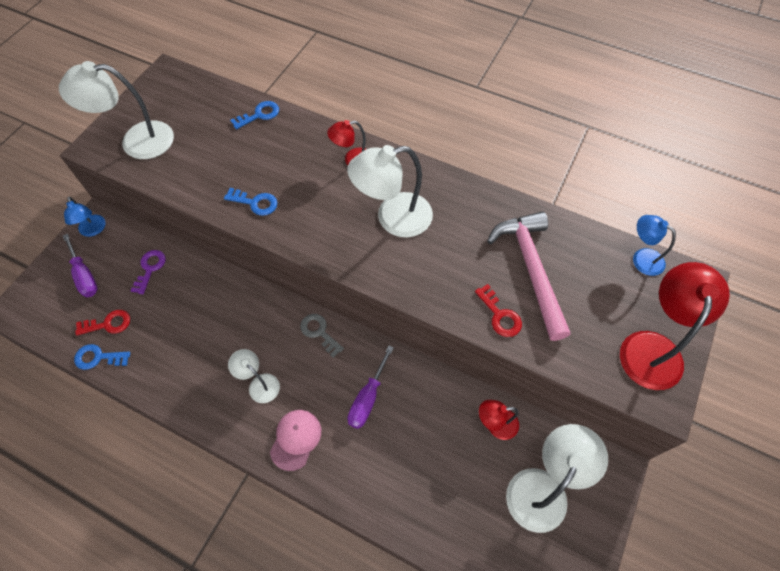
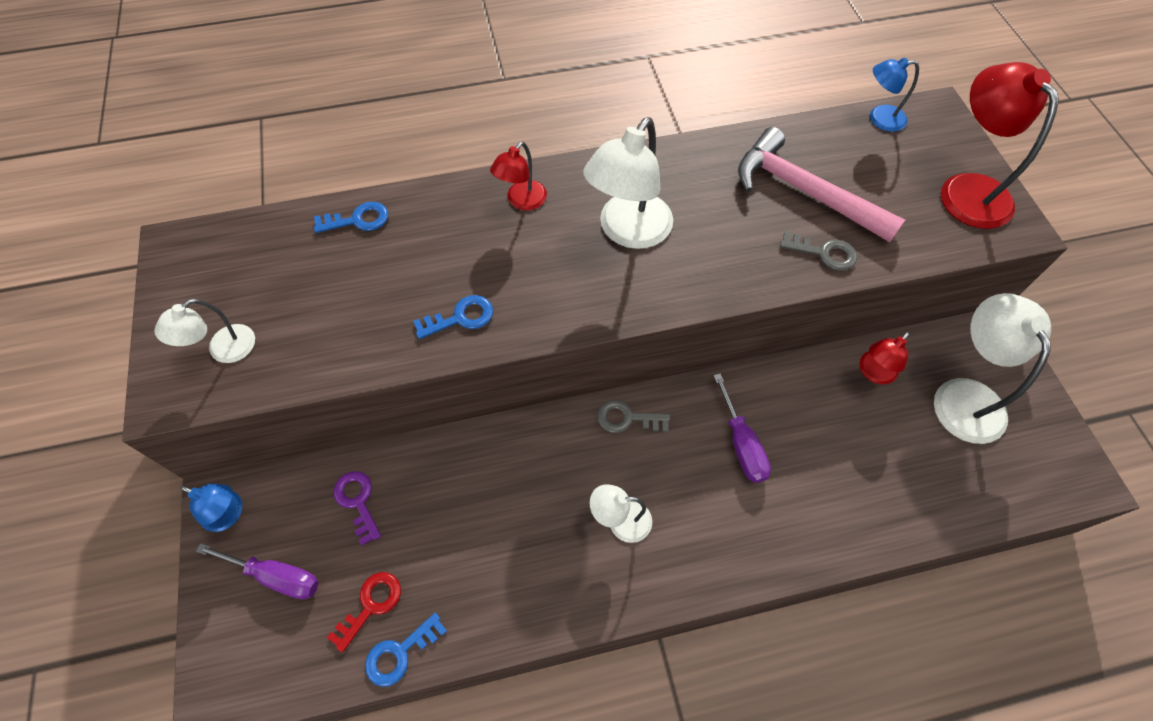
camera: 40 degrees left, 0 degrees up
white lamp [59,61,174,159] -> white lamp [154,299,255,363], size x0.56
blue key [230,101,279,130] -> blue key turned 60 degrees clockwise [314,202,388,233]
pink cap [270,410,321,471] -> none
red key [475,284,522,337] -> grey key [780,231,857,271]

